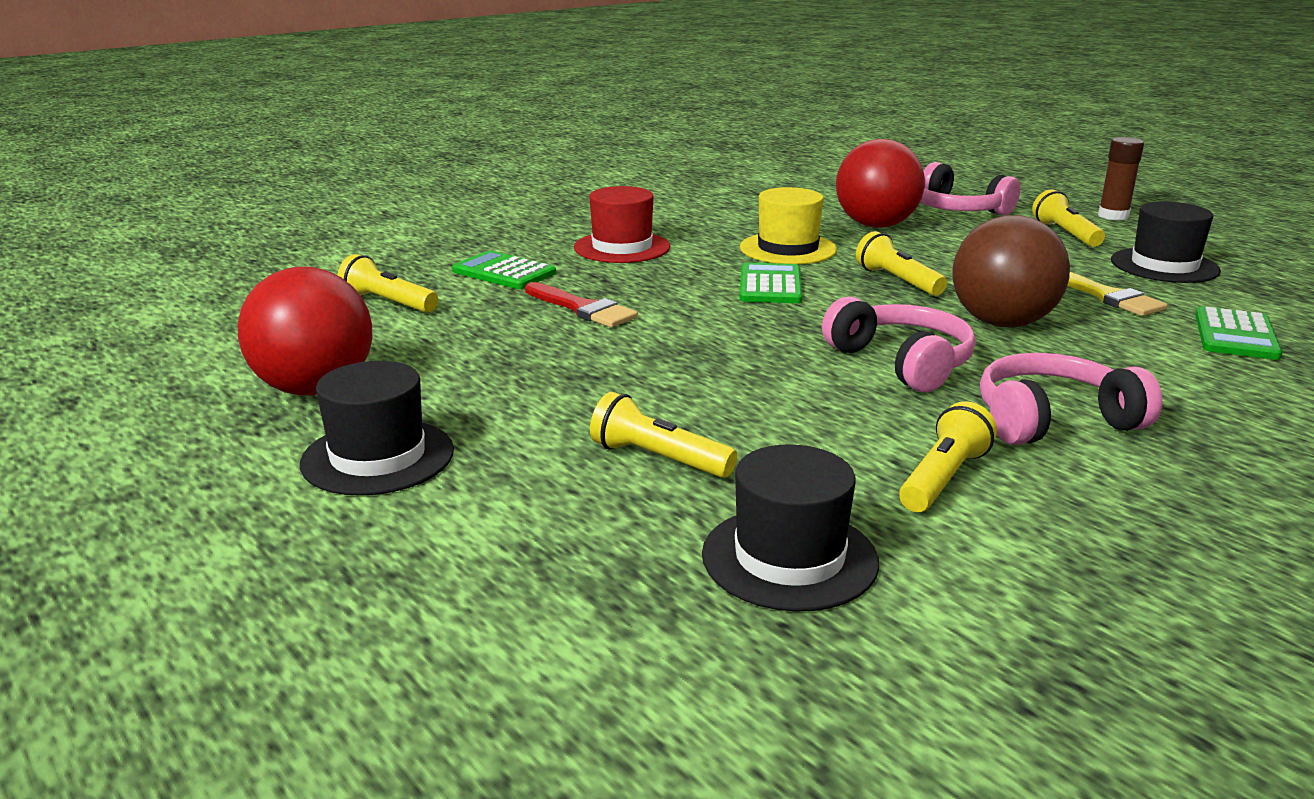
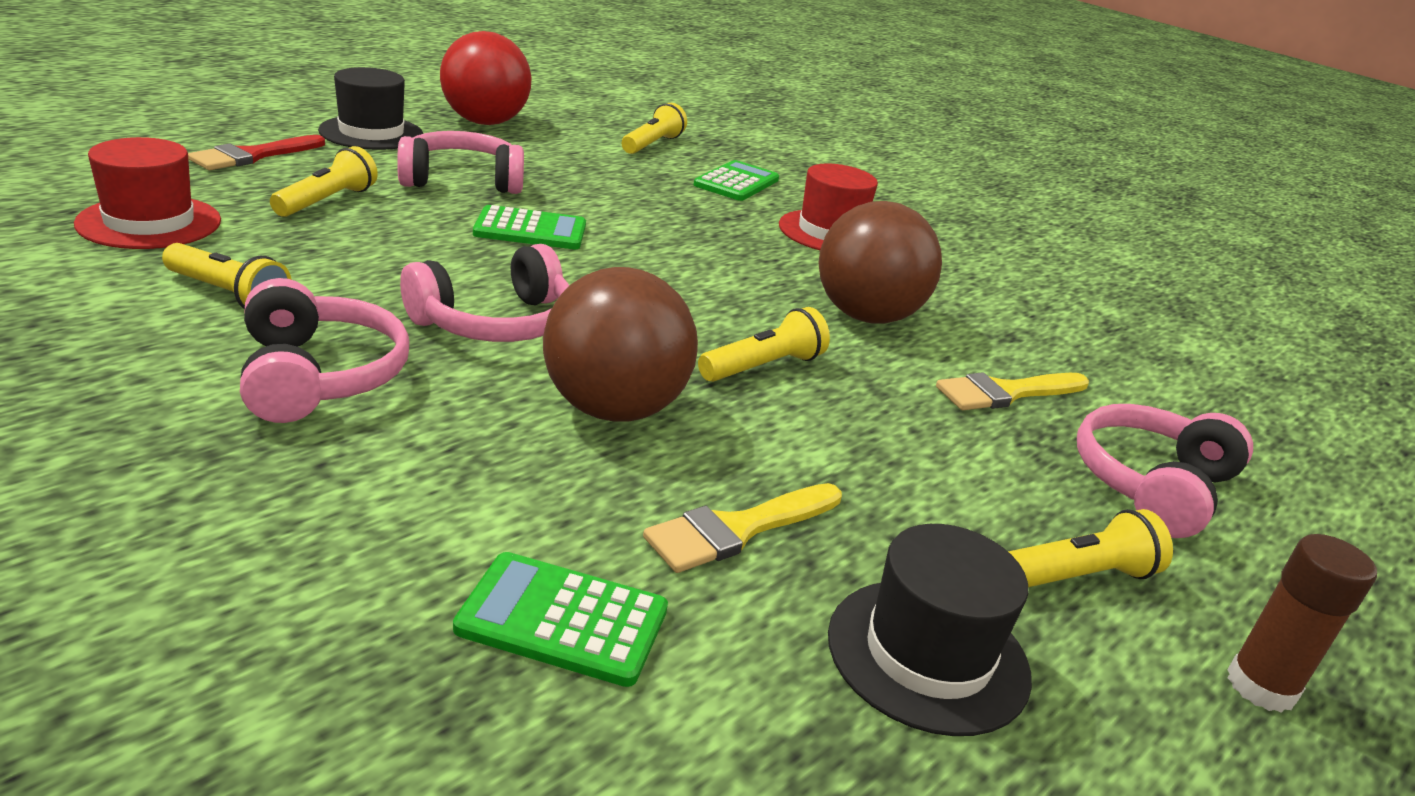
camera: 80 degrees right, 5 degrees up
red brush [525,282,638,327] -> red brush moved to [188,135,325,170]
black hat [702,444,879,611] -> red hat [74,137,221,249]
green calculator [739,263,802,303] -> green calculator moved to [473,205,586,249]
yellow hat [740,187,837,264] -> brown ball [819,201,942,324]
red ball [836,139,925,228] -> yellow brush [936,372,1089,410]
none -> pink headphones [397,131,524,194]

